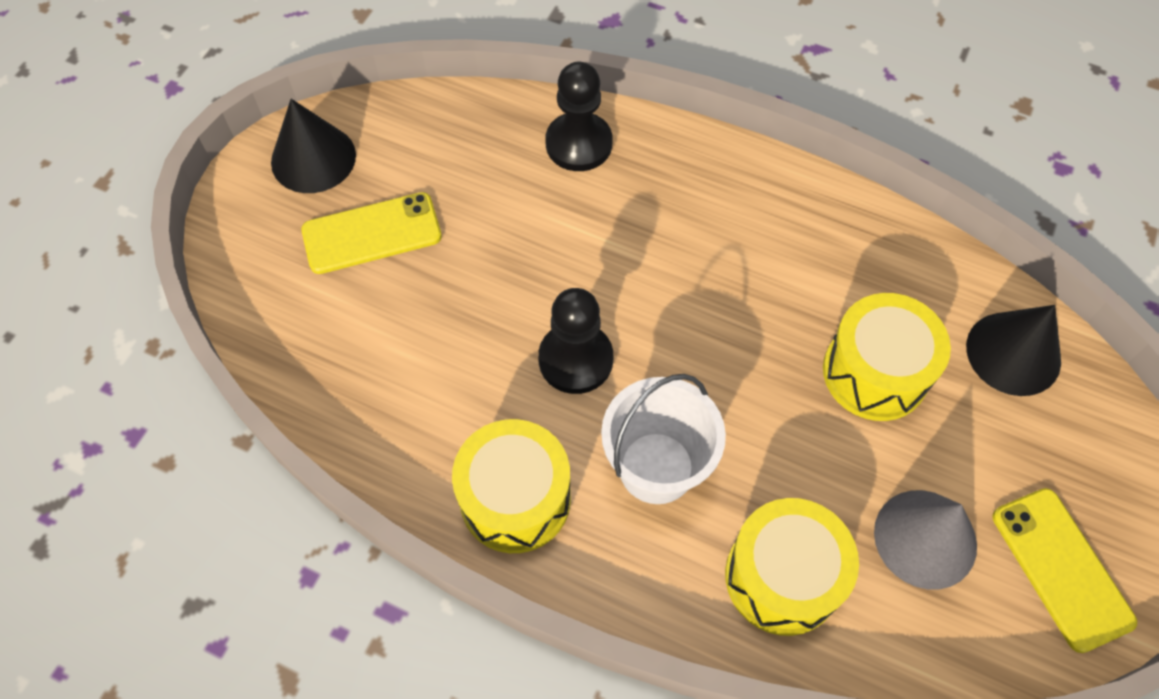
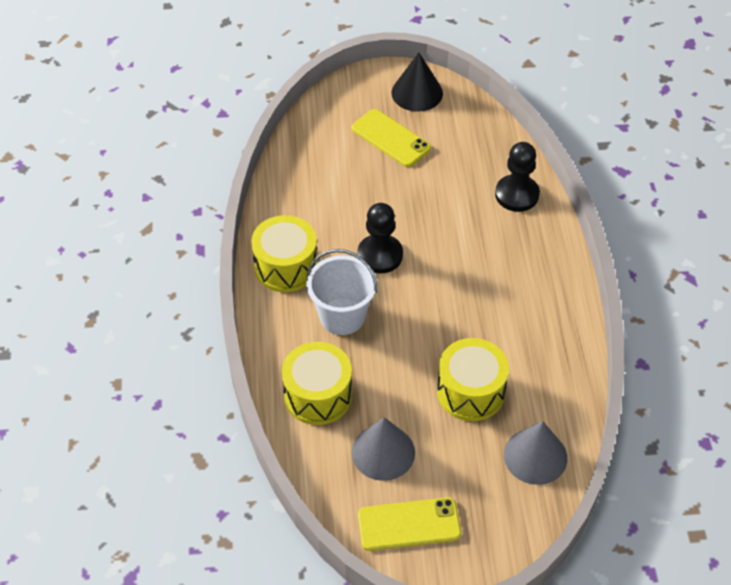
camera: 60 degrees right, 10 degrees down
black cone [966,305,1061,396] -> grey cone [504,421,567,485]
yellow phone [993,488,1137,653] -> yellow phone turned 45 degrees clockwise [358,497,461,551]

